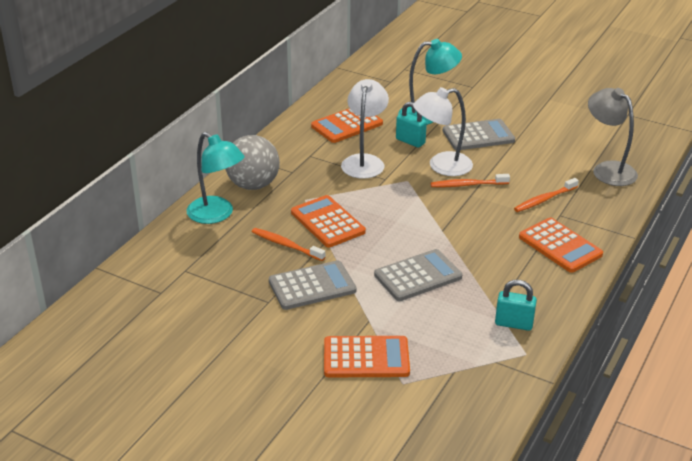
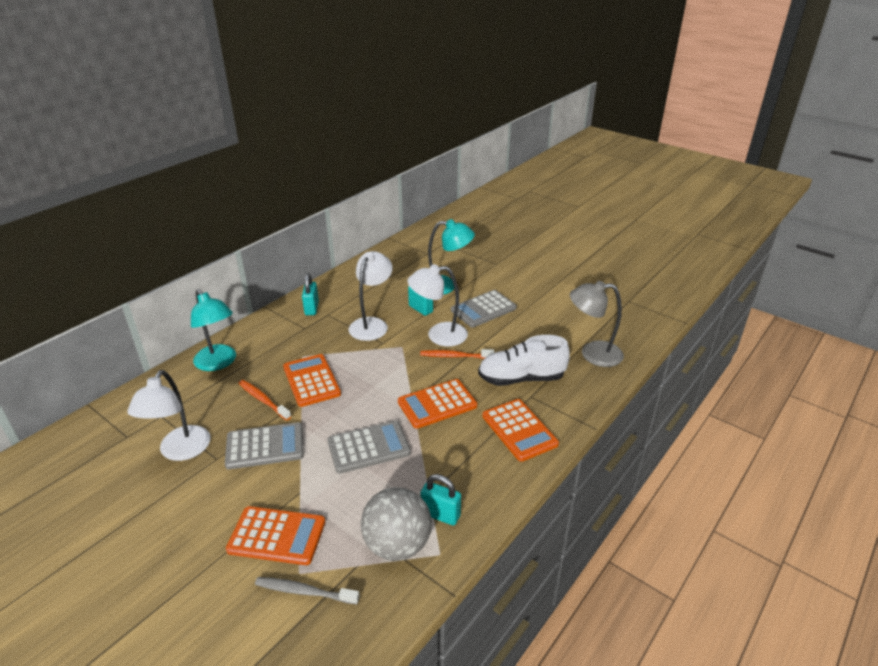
camera: 10 degrees right, 0 degrees up
grey ball [226,135,280,190] -> grey ball moved to [361,487,432,561]
orange calculator [311,108,383,143] -> orange calculator moved to [398,379,477,429]
grey calculator [443,119,515,150] -> grey calculator turned 150 degrees clockwise [451,290,517,327]
orange toothbrush [514,178,579,212] -> white shoe [478,335,570,386]
grey lamp [588,88,638,186] -> grey lamp turned 60 degrees counterclockwise [570,281,624,367]
none -> white lamp [127,370,210,461]
none -> grey toothbrush [255,577,360,604]
none -> turquoise padlock [302,273,319,315]

